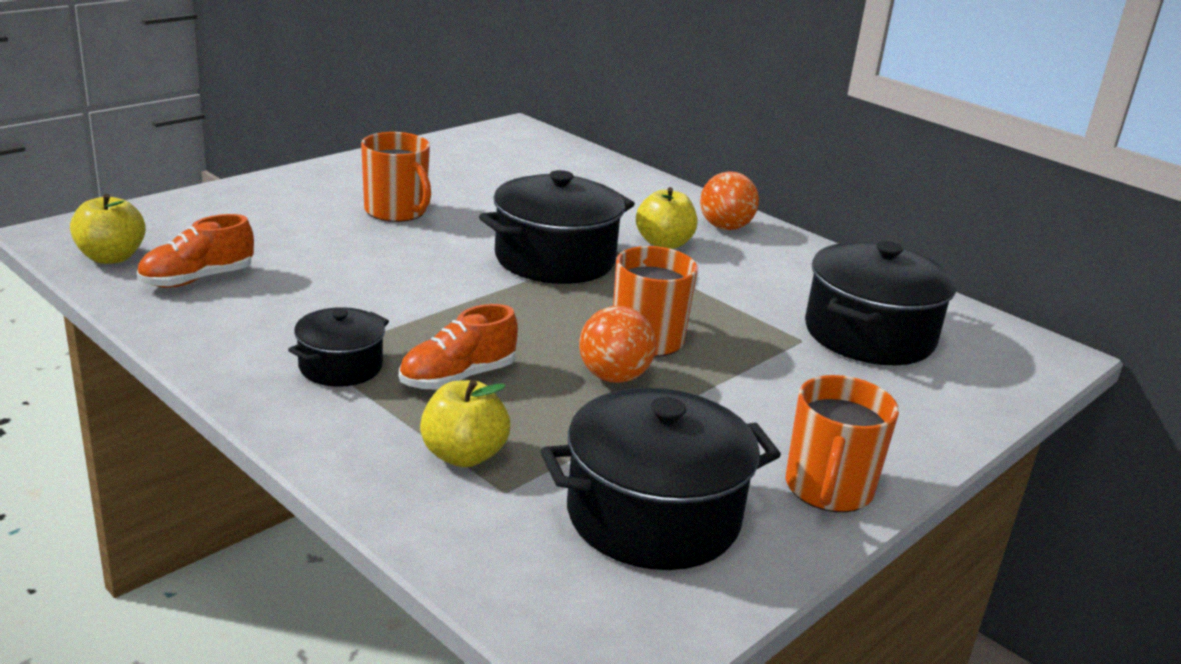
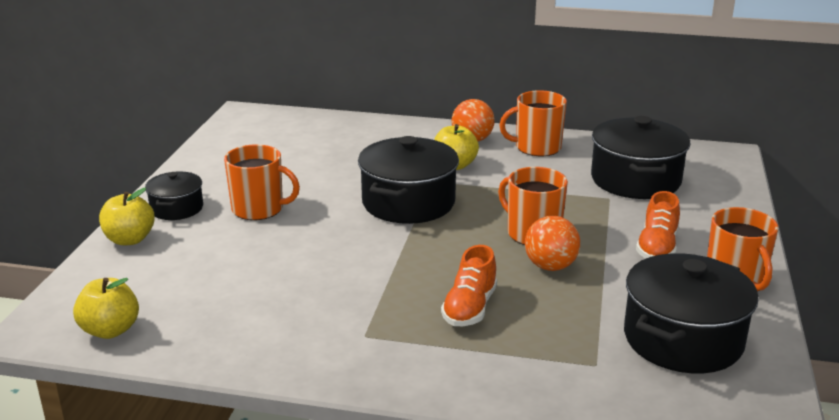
camera: 30 degrees left, 0 degrees up
orange shoe [137,214,254,288] -> orange shoe moved to [636,191,680,259]
black pot [288,307,389,387] -> black pot moved to [145,172,203,220]
yellow apple [420,380,510,467] -> yellow apple moved to [99,188,155,245]
none -> orange mug [499,90,567,156]

